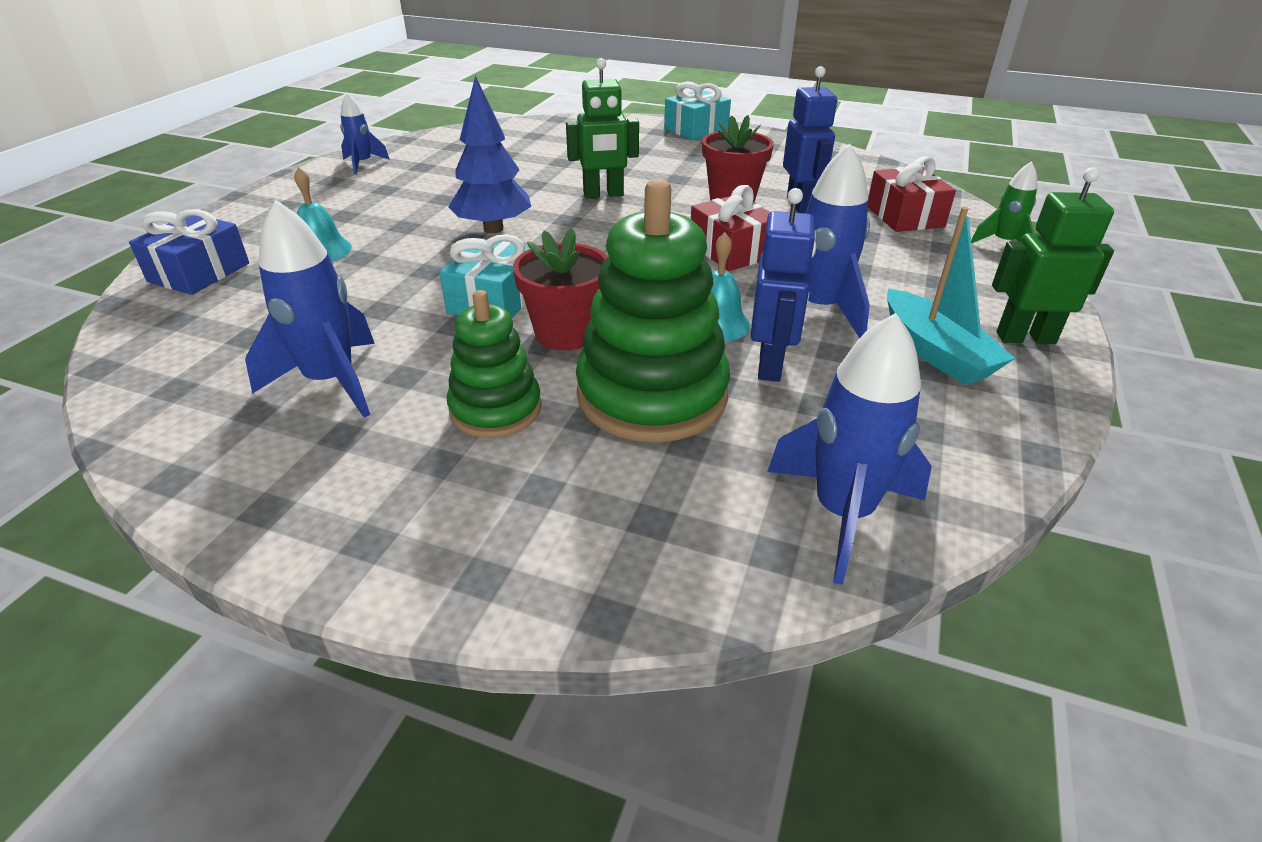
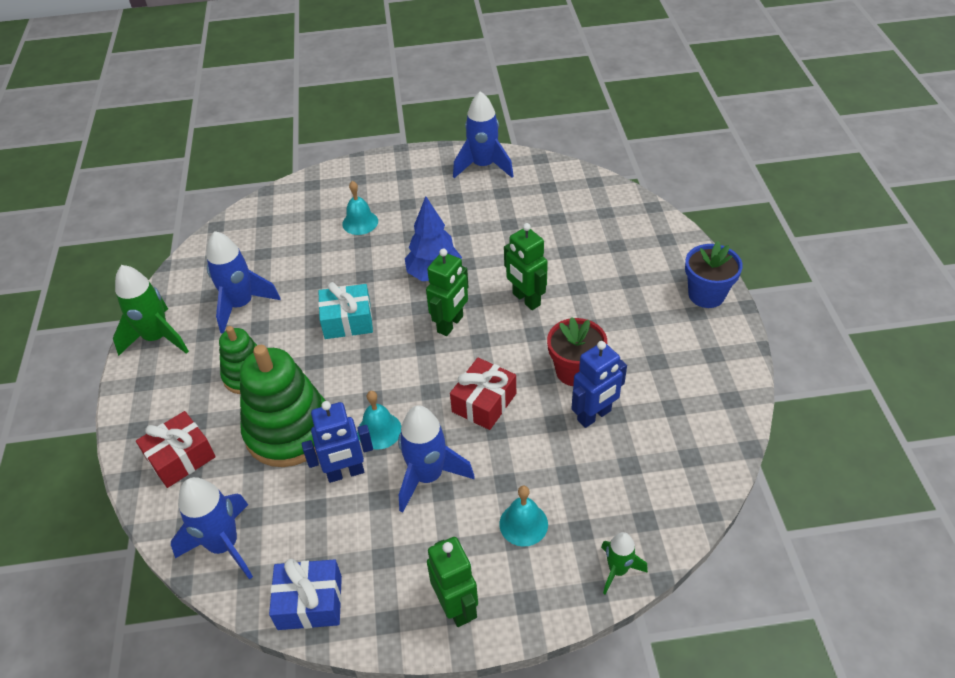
camera: 65 degrees right, 10 degrees up
blue gift [129,209,249,295] -> blue gift moved to [269,559,342,630]
blue rocket [340,93,390,174] -> blue rocket [453,91,514,178], size x1.72
red flower pot [513,228,608,351] -> none
turquoise gift [664,82,731,140] -> blue flower pot [685,241,743,308]
red gift [868,156,956,232] -> red gift moved to [136,411,216,488]
turquoise boat [887,207,1015,385] -> none
none -> green rocket [113,265,189,356]
none -> green robot [426,249,469,336]
none -> turquoise bell [499,486,548,546]

